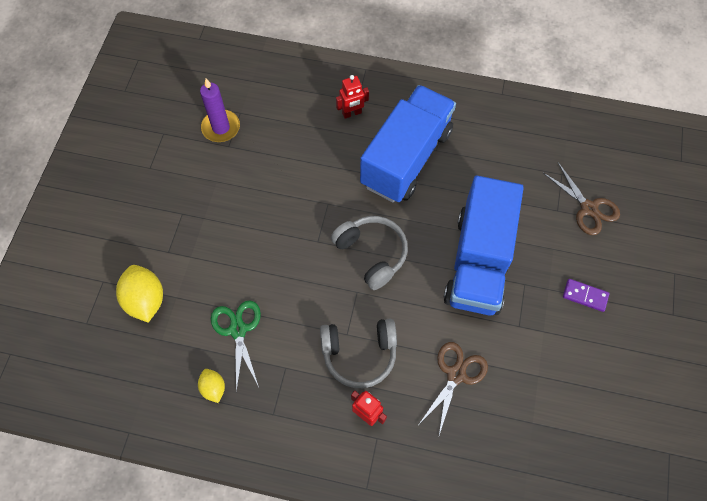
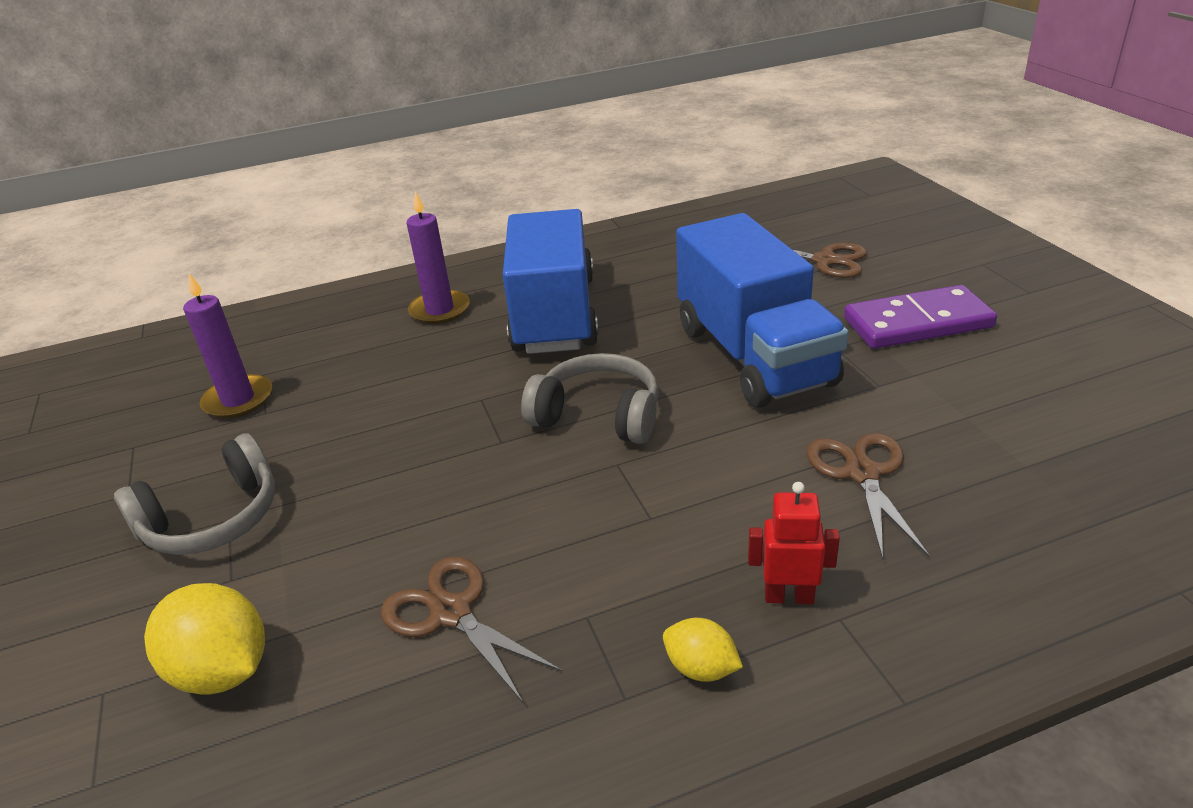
camera: 30 degrees left, 30 degrees down
yellow lemon [198,369,225,403] -> yellow lemon moved to [663,618,743,682]
green scissors [211,300,261,392] -> brown scissors [381,557,562,704]
grey headphones [320,319,397,388] -> grey headphones moved to [114,433,275,555]
red robot [336,75,369,119] -> purple candle [407,191,470,324]
purple domino [563,279,609,312] -> purple domino [844,285,997,349], size x1.97

